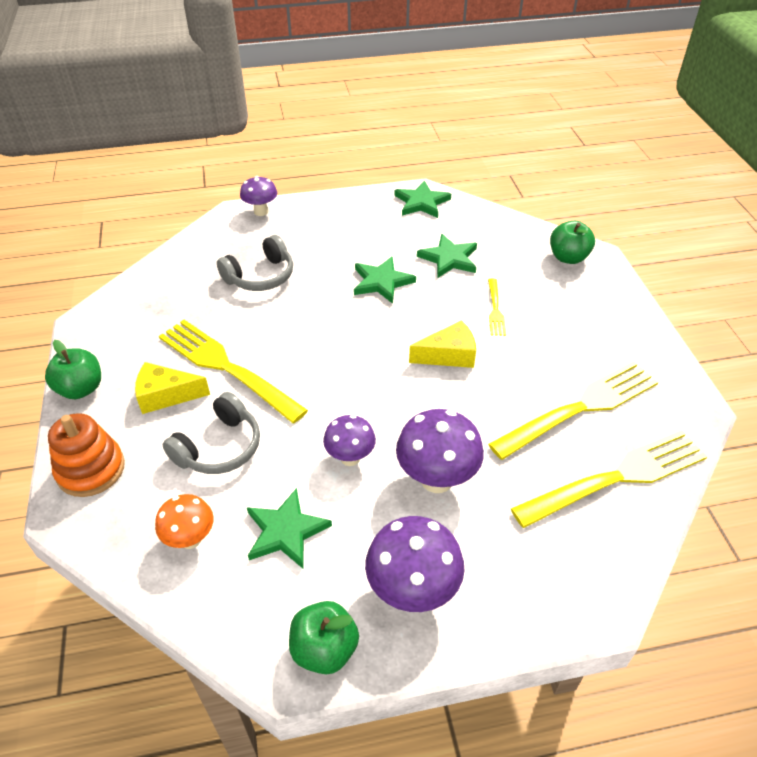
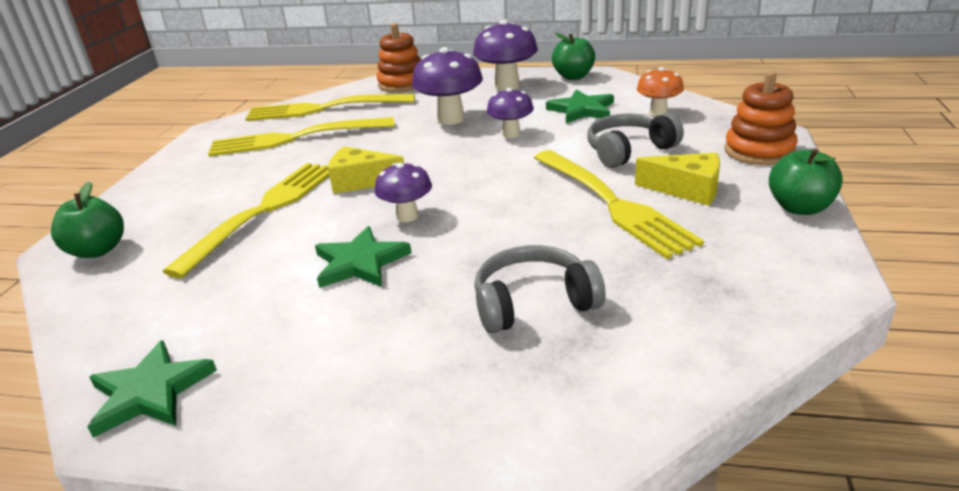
camera: 155 degrees left, 15 degrees down
purple mushroom [240,176,277,216] -> purple mushroom moved to [375,163,432,222]
green star [417,234,477,278] -> none
yellow fork [488,279,506,336] -> yellow fork [162,163,329,278], size x2.13
none -> orange stacking toy [377,23,421,92]

